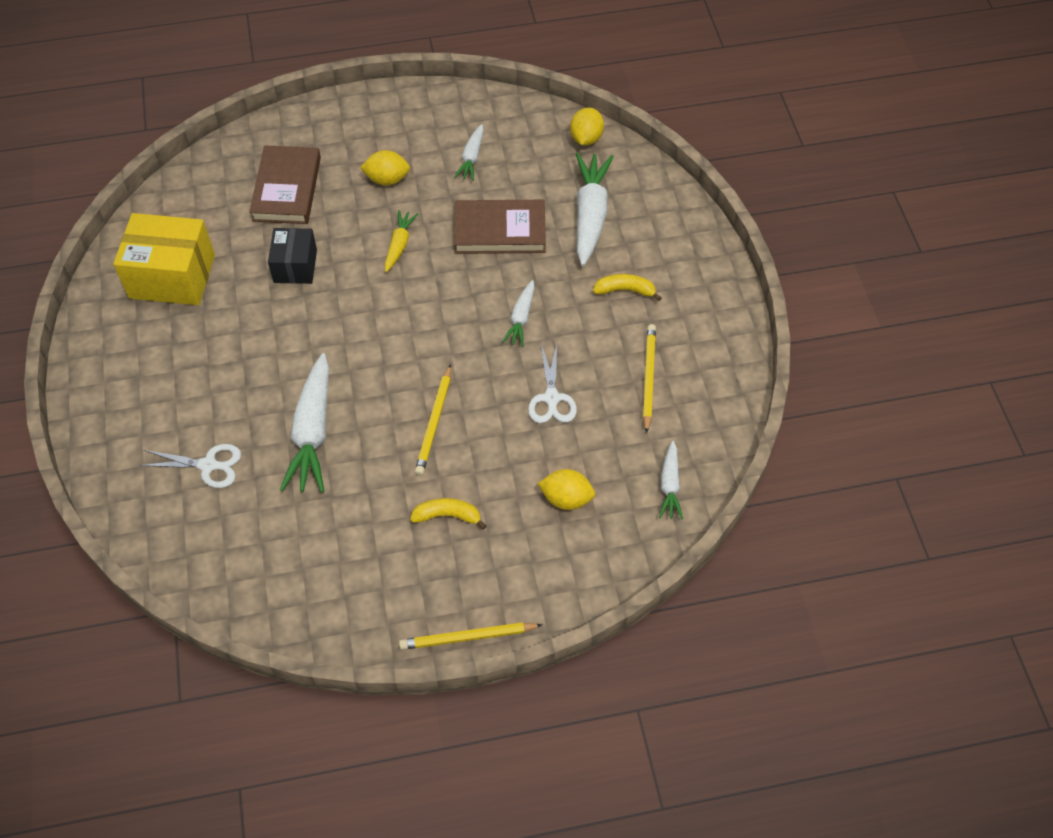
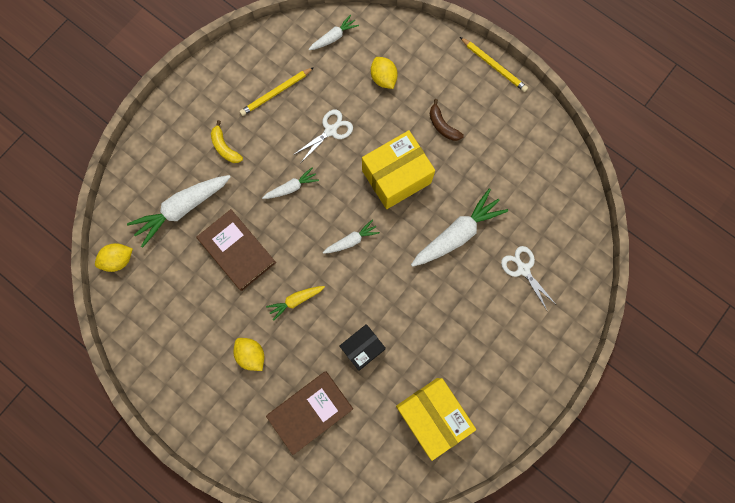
camera: 130 degrees left, 20 degrees up
yellow banana [410,498,486,530] -> brown banana [430,99,464,141]
yellow pencil [415,364,451,475] -> yellow box [362,130,435,209]
white carrot [454,124,484,181] -> white carrot moved to [323,220,380,254]

